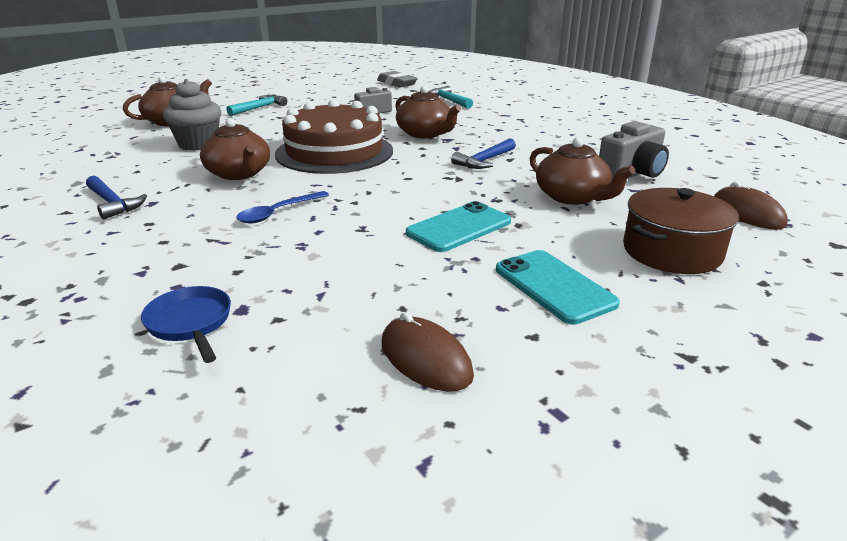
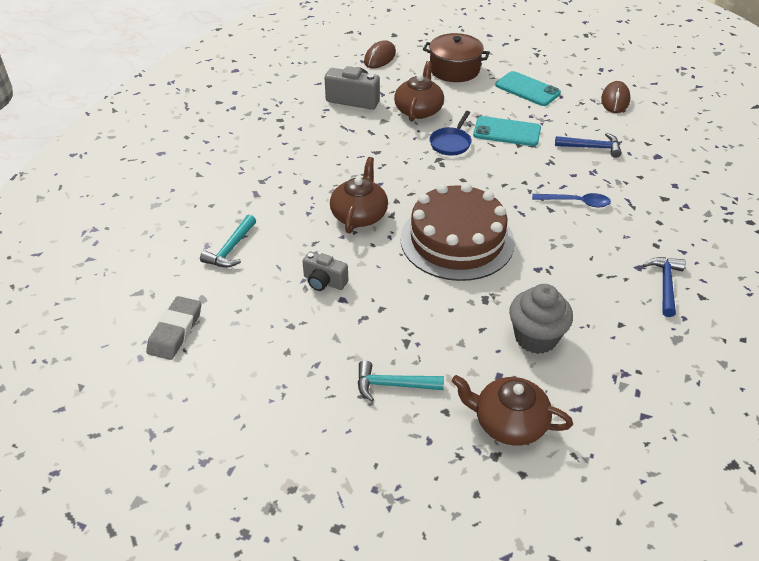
camera: 125 degrees left, 15 degrees up
blue pan [141,286,231,363] -> blue pan moved to [429,111,472,156]
brown teapot [200,118,270,180] -> none
blue hammer [451,138,516,169] -> blue hammer moved to [555,133,622,158]
turquoise phone [496,250,620,325] -> turquoise phone turned 75 degrees counterclockwise [495,71,561,106]

